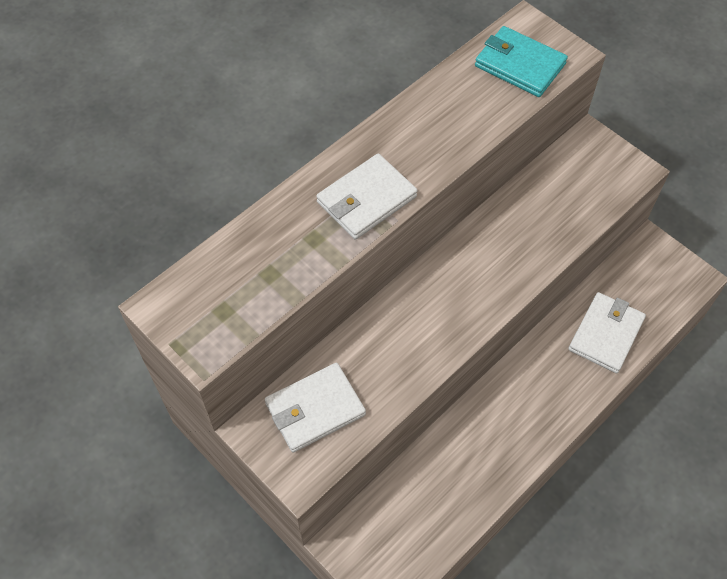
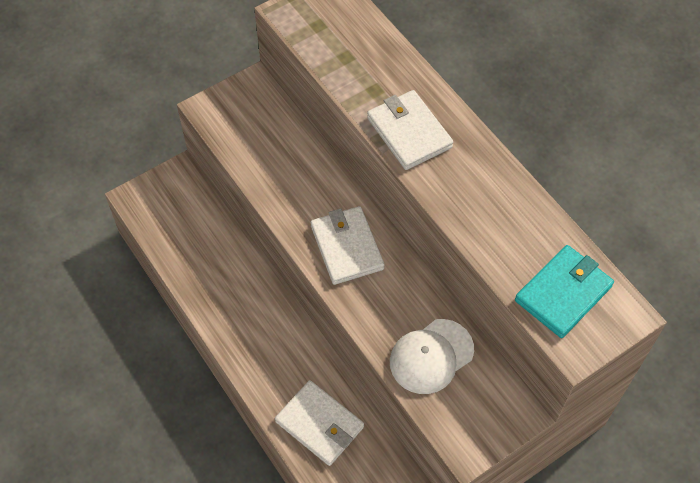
camera: 100 degrees right, 0 degrees up
white wallet [265,363,366,453] -> white wallet moved to [311,206,385,285]
none -> white cap [390,319,474,394]

